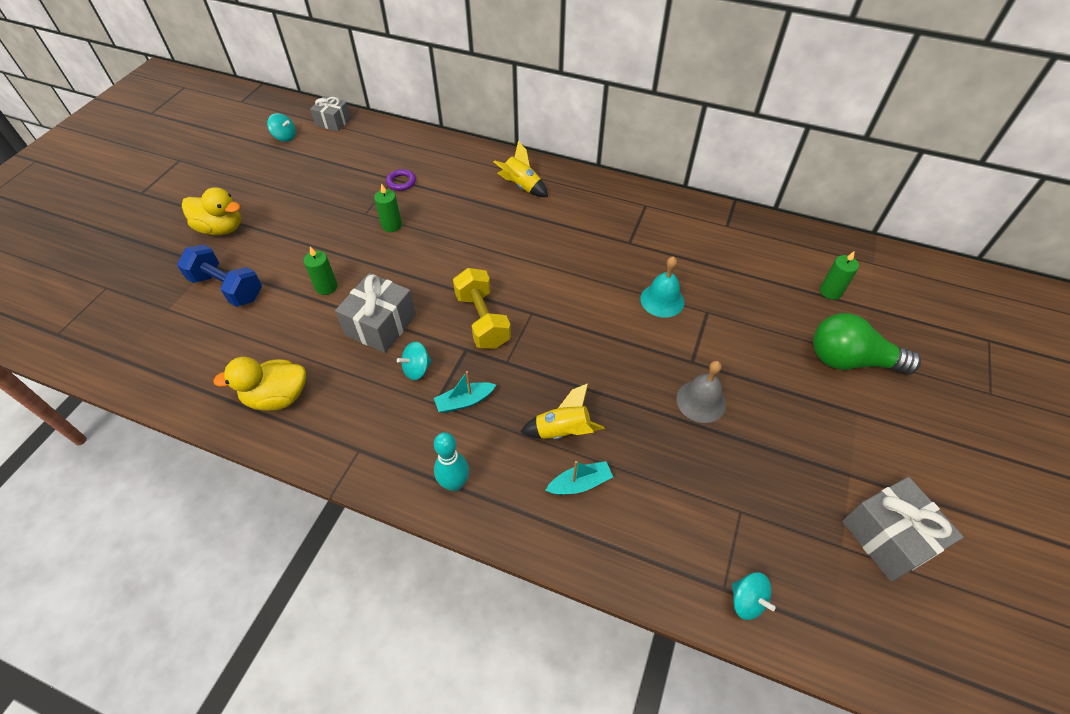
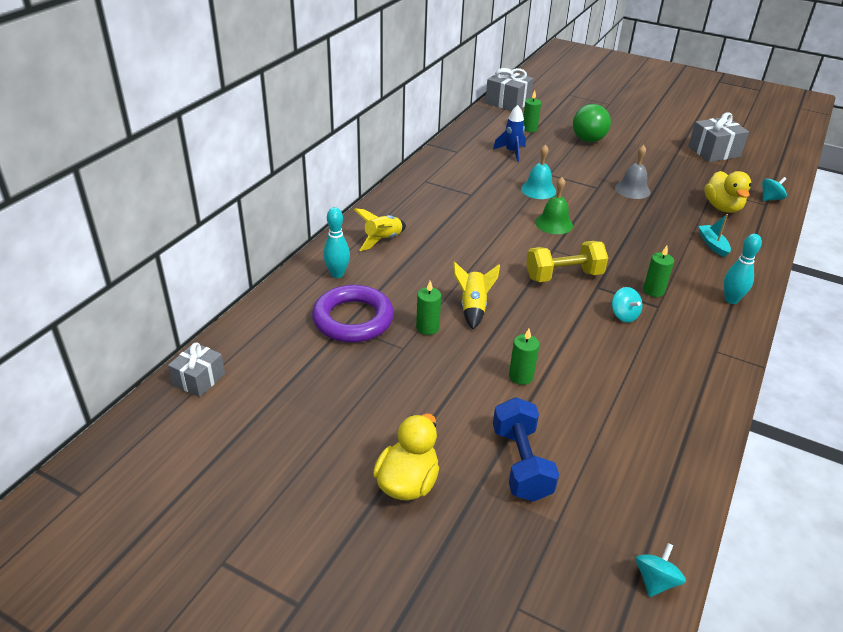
camera: 85 degrees left, 15 degrees down
blue dumbbell [177,244,262,307] -> blue dumbbell turned 45 degrees counterclockwise [493,397,559,502]
yellow duck [213,357,306,411] -> yellow duck moved to [704,171,751,213]
turquoise spinning top [267,113,296,142] -> turquoise spinning top moved to [636,543,686,597]
grey gift [335,273,416,353] -> grey gift moved to [485,68,534,111]
purple ring [386,169,416,191] -> purple ring [312,285,394,343], size x2.27
turquoise boat [434,371,496,413] -> green candle [643,246,674,297]
yellow rocket [520,383,604,439] -> yellow rocket moved to [453,261,500,330]
none -> turquoise bowling pin [323,207,350,278]
none -> blue rocket [493,105,526,162]
none -> green bell [535,177,573,234]

